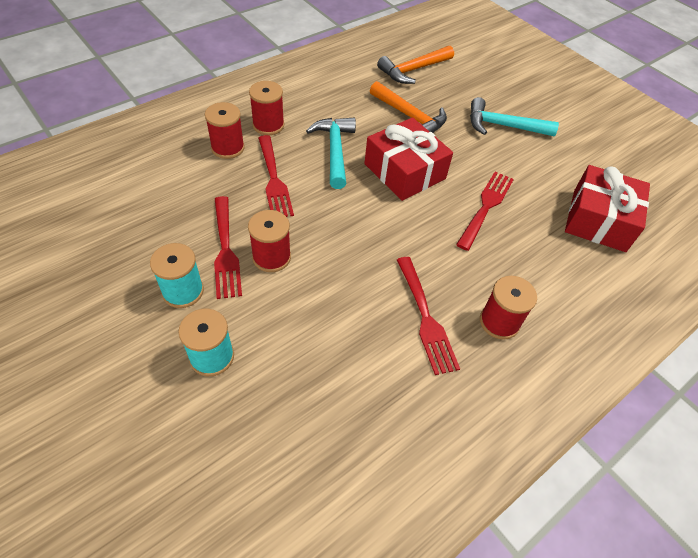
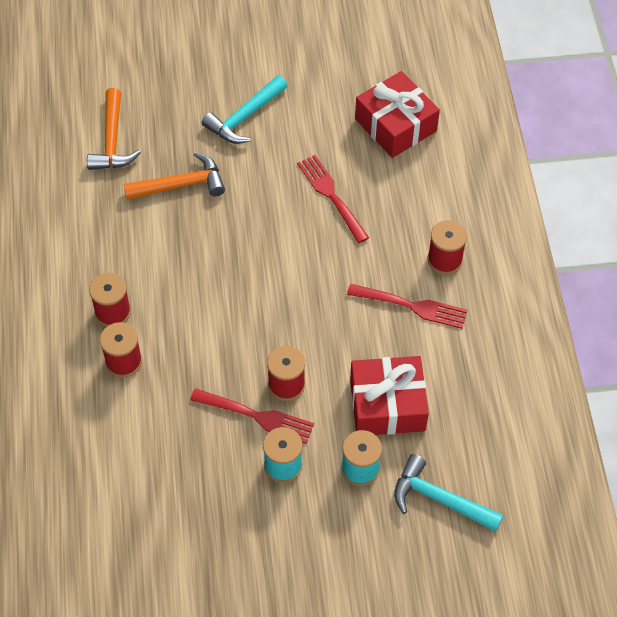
camera: 55 degrees left, 5 degrees up
red fork [258,135,294,217] -> none
turquoise hammer [306,118,356,189] -> turquoise hammer moved to [394,454,503,532]
red gift [364,117,453,201] -> red gift moved to [350,356,429,435]

